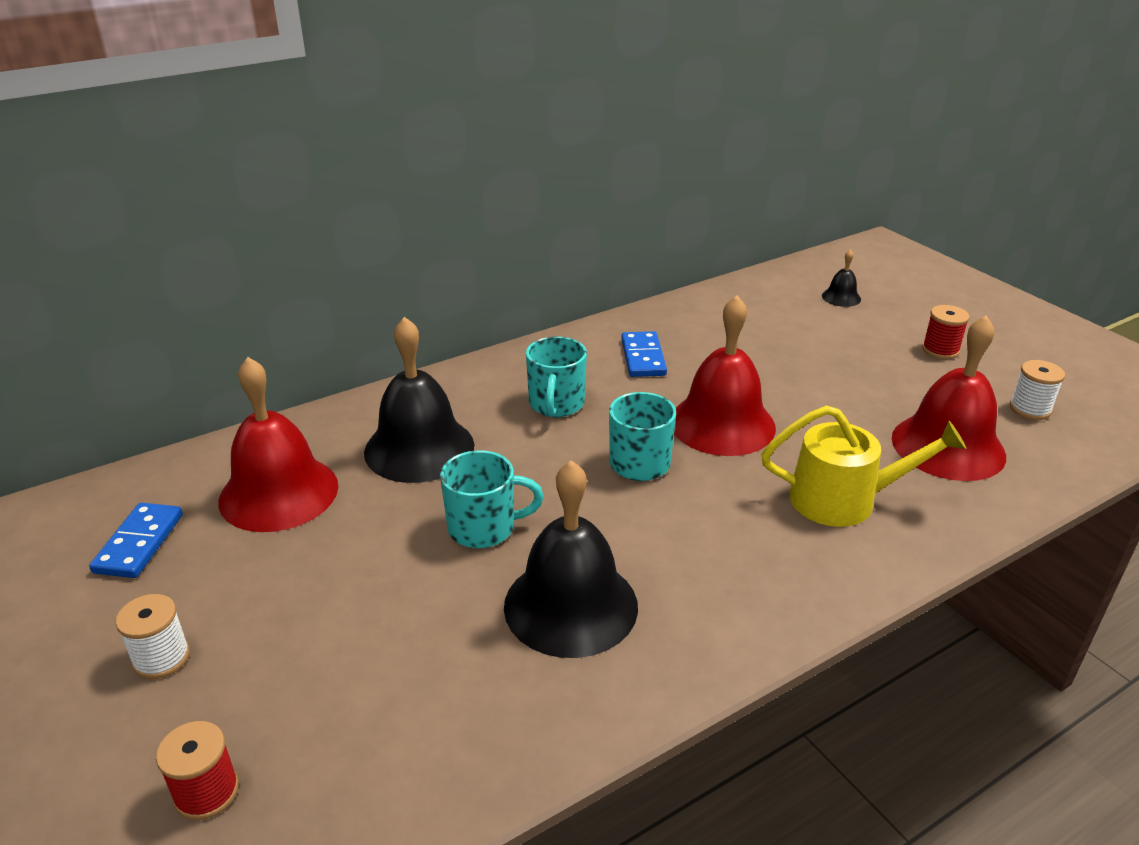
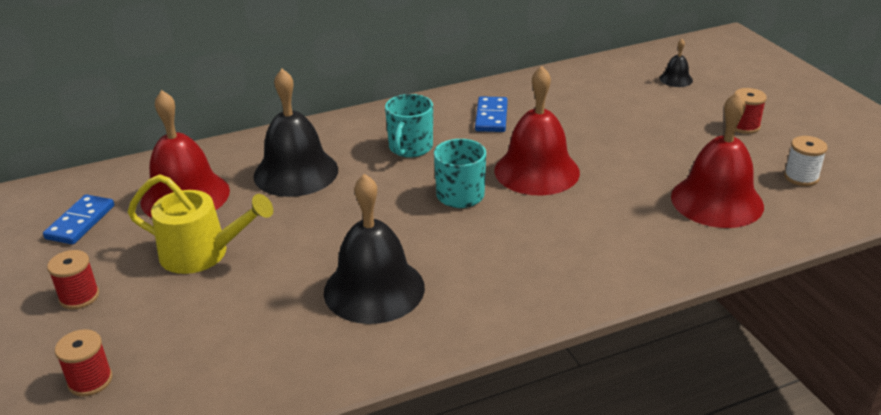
camera: 10 degrees right, 0 degrees up
white spool [115,594,190,679] -> red spool [47,250,99,309]
turquoise mug [440,450,544,548] -> none
yellow watering can [761,405,966,527] -> yellow watering can moved to [128,174,273,274]

